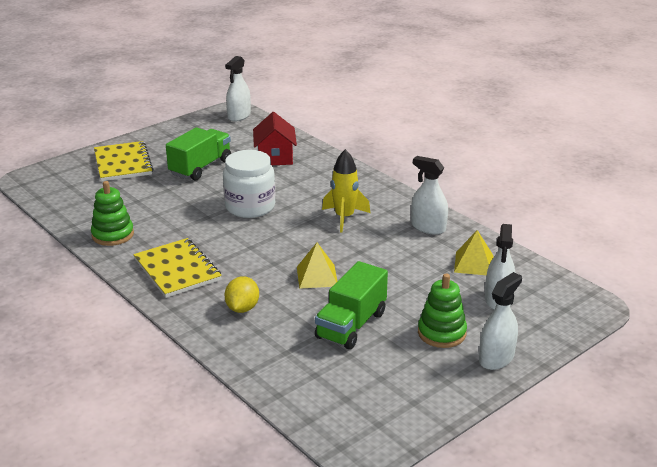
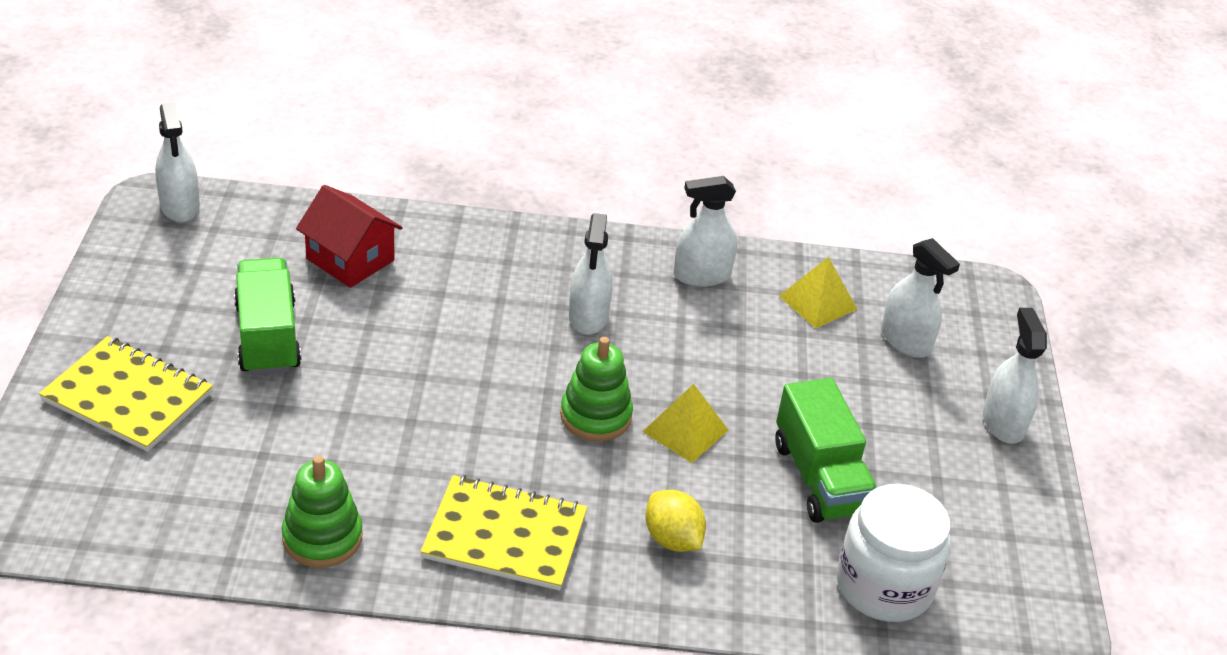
camera: 50 degrees left, 10 degrees up
white jar [223,150,275,218] -> white jar moved to [836,484,951,622]
yellow rocket [322,149,370,233] -> white spray bottle [569,213,613,335]
green stacking toy [418,274,467,348] -> green stacking toy moved to [560,337,633,441]

